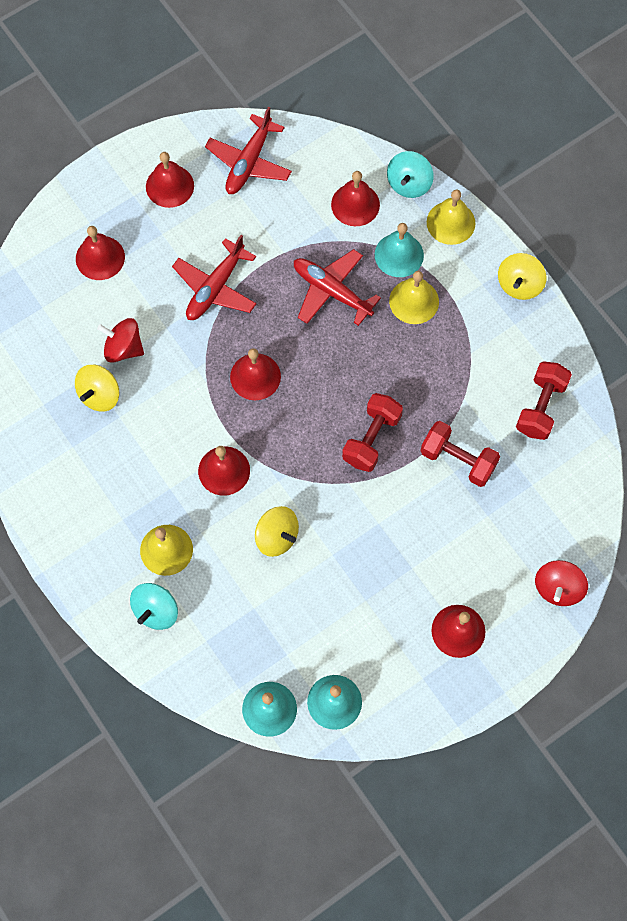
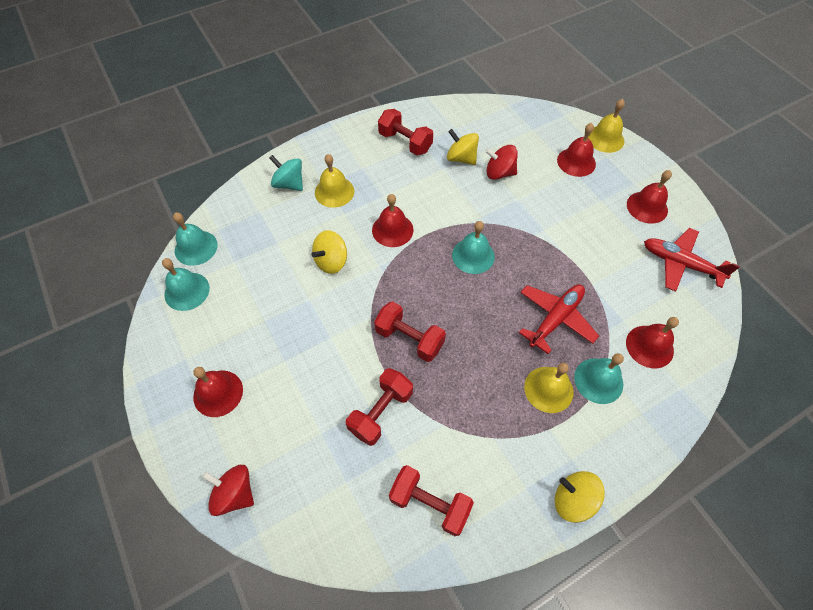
camera: 95 degrees right, 10 degrees down
red spinning top [97,318,144,363] -> red spinning top turned 105 degrees counterclockwise [485,145,518,180]
red plane [172,235,256,320] -> none
red bell [230,348,281,400] -> turquoise bell [452,221,495,274]
turquoise spinning top [387,151,434,198] -> none
yellow bell [427,190,475,245] -> yellow bell moved to [588,99,625,153]
none -> red dumbbell [378,109,433,155]

